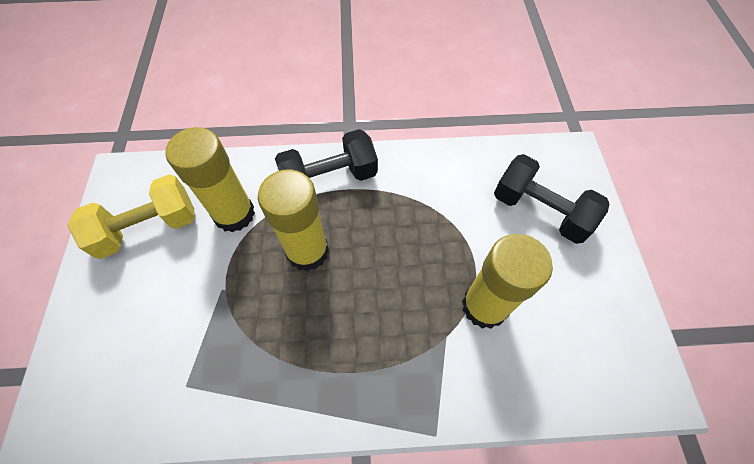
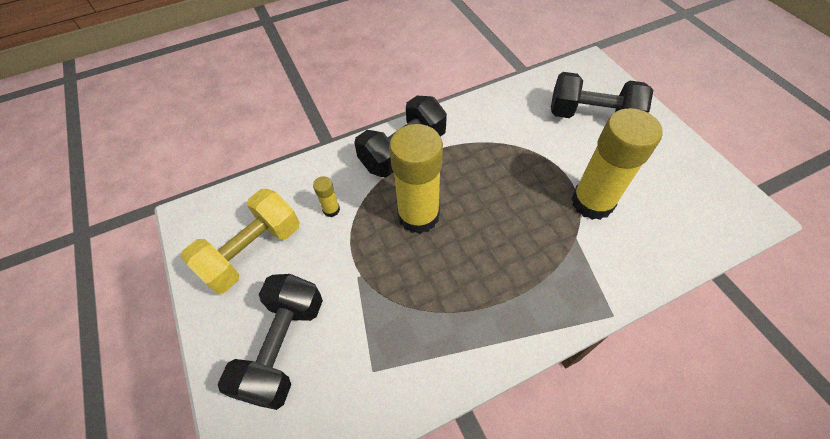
camera: 20 degrees left, 5 degrees down
yellow glue stick [166,127,255,233] -> yellow glue stick [313,176,340,217], size x0.42
none -> black dumbbell [218,274,323,410]

